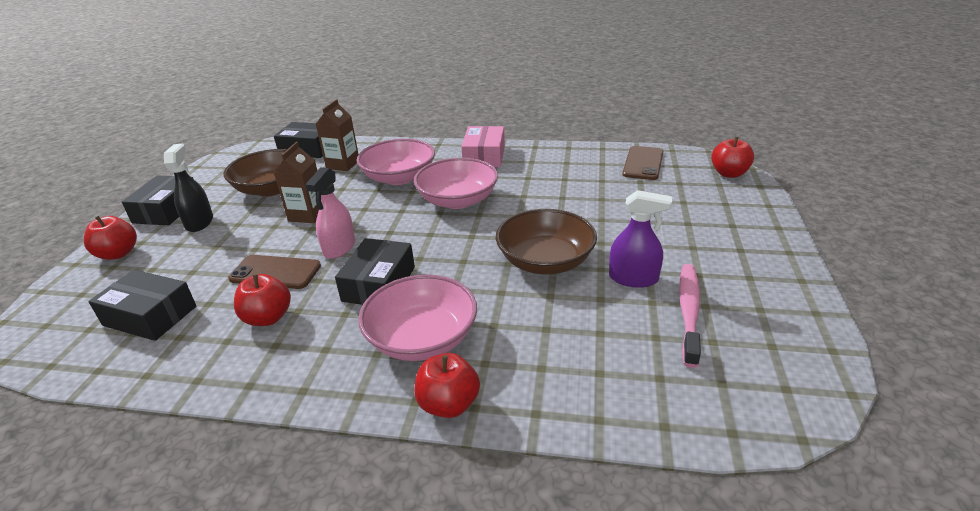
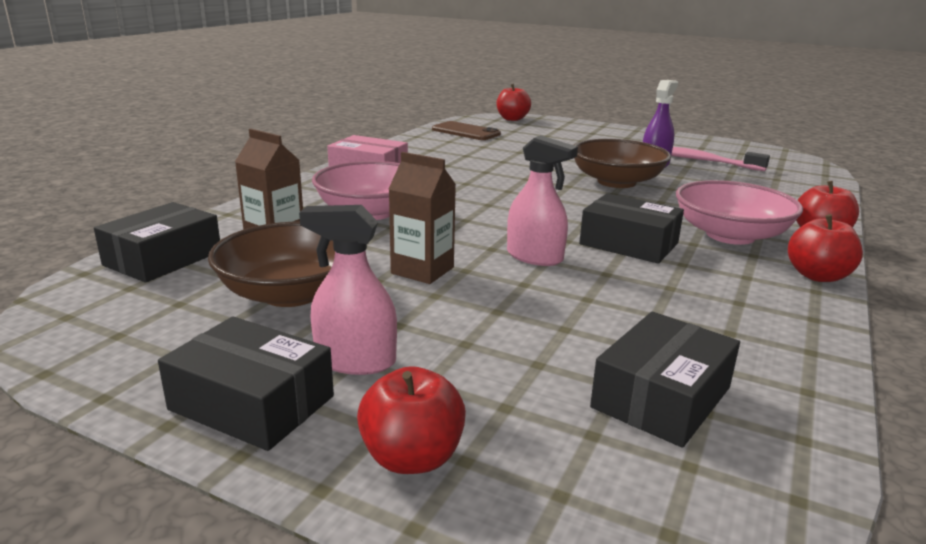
camera: 75 degrees left, 10 degrees down
black spray bottle [164,144,213,232] -> pink spray bottle [299,205,397,375]
brown phone [228,255,321,289] -> none
red apple [234,274,291,326] -> red apple moved to [788,214,863,282]
pink bowl [414,158,498,209] -> none

